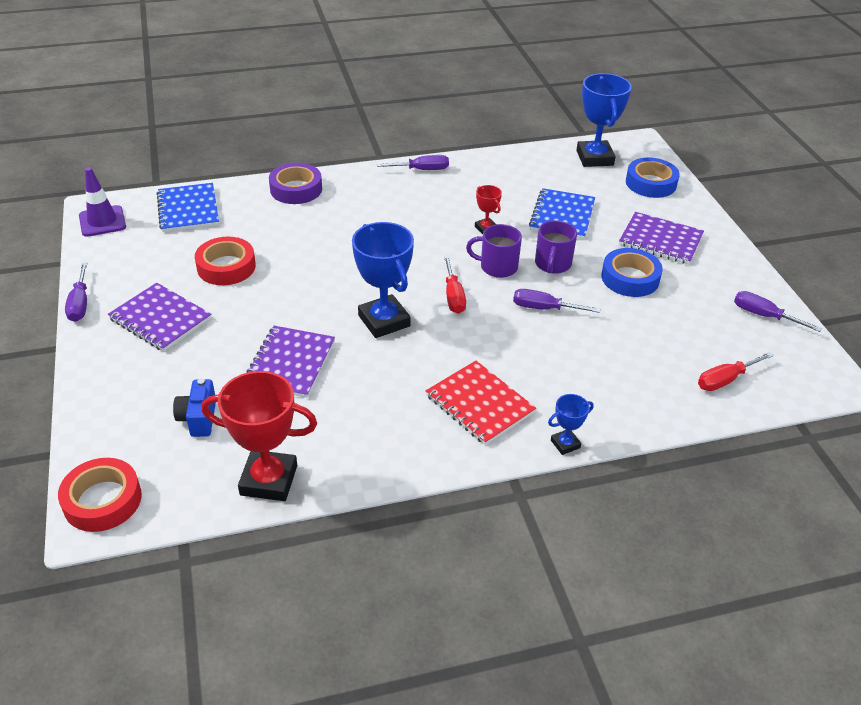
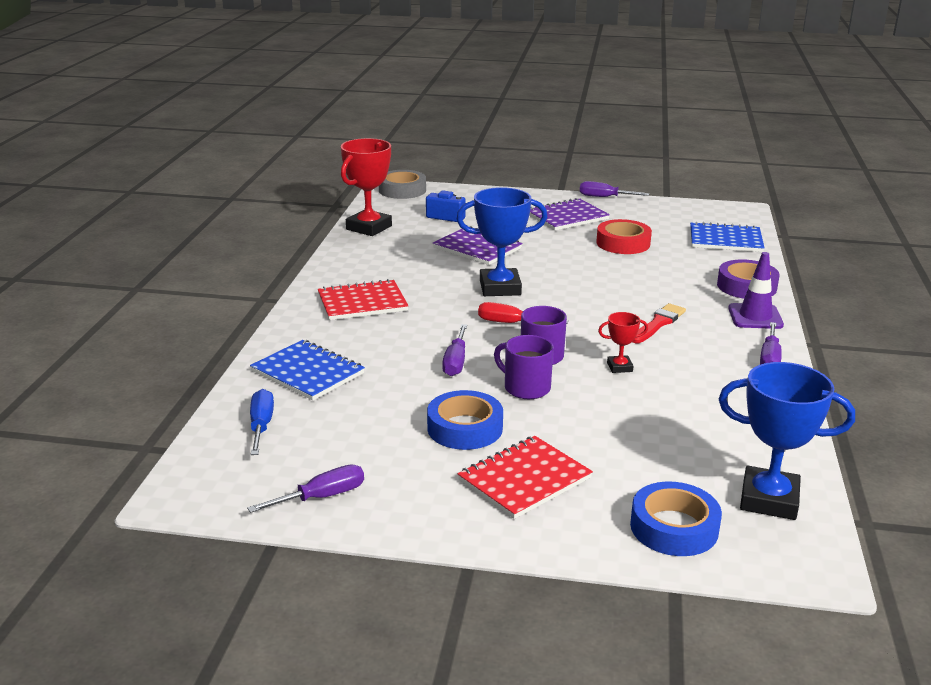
camera: 115 degrees right, 15 degrees down
red tape [58,458,142,532] -> grey tape [379,170,426,199]
purple traffic cone [79,167,126,237] -> purple traffic cone moved to [728,252,784,329]
purple screwdriver [513,289,600,313] -> purple screwdriver turned 150 degrees clockwise [442,324,467,376]
blue notebook [529,188,595,239] -> blue notebook moved to [250,340,365,401]
blue trophy [548,394,594,455] -> none
purple notebook [619,212,704,264] -> red notebook [458,436,593,519]
red screwdriver [698,352,774,391] -> blue screwdriver [250,389,274,455]
none -> red brush [633,303,686,343]

